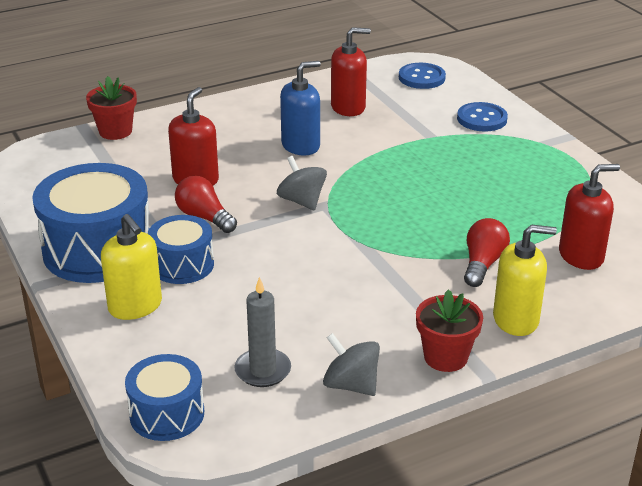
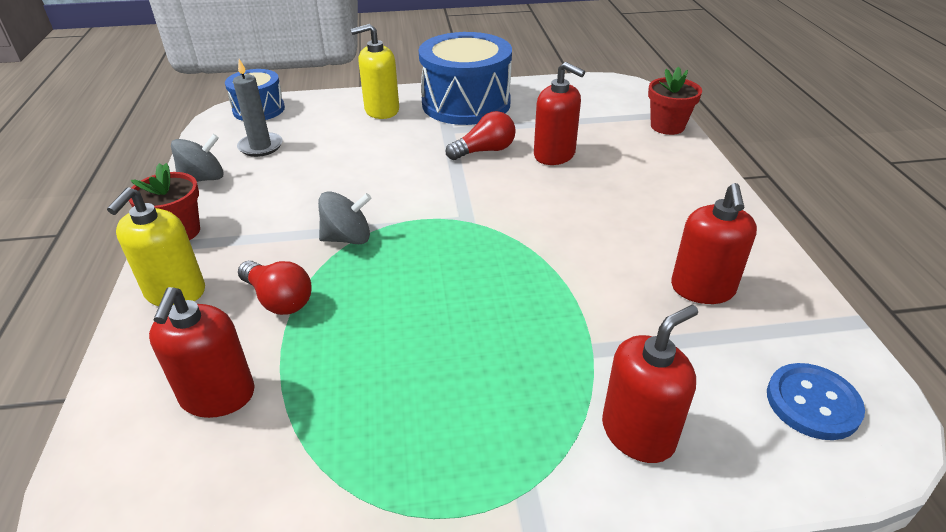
camera: 110 degrees right, 5 degrees up
blue drum [148,215,214,284] -> none
grey spinning top [277,156,327,211] -> grey spinning top moved to [318,191,372,244]
blue soap dispenser [280,61,321,156] -> none
blue button [457,102,508,131] -> red soap dispenser [602,305,698,463]

